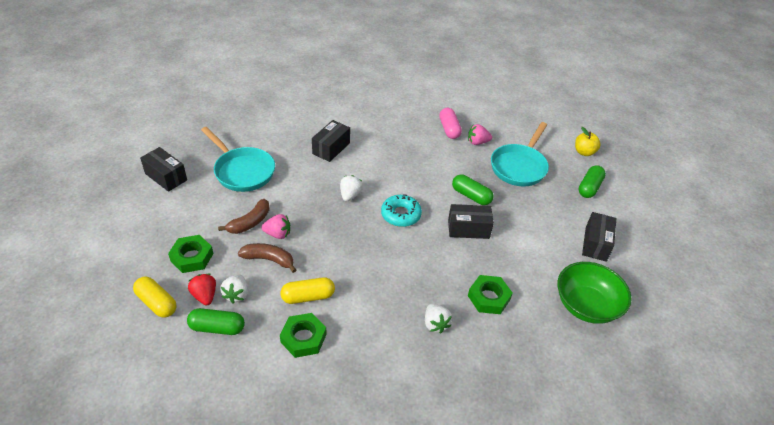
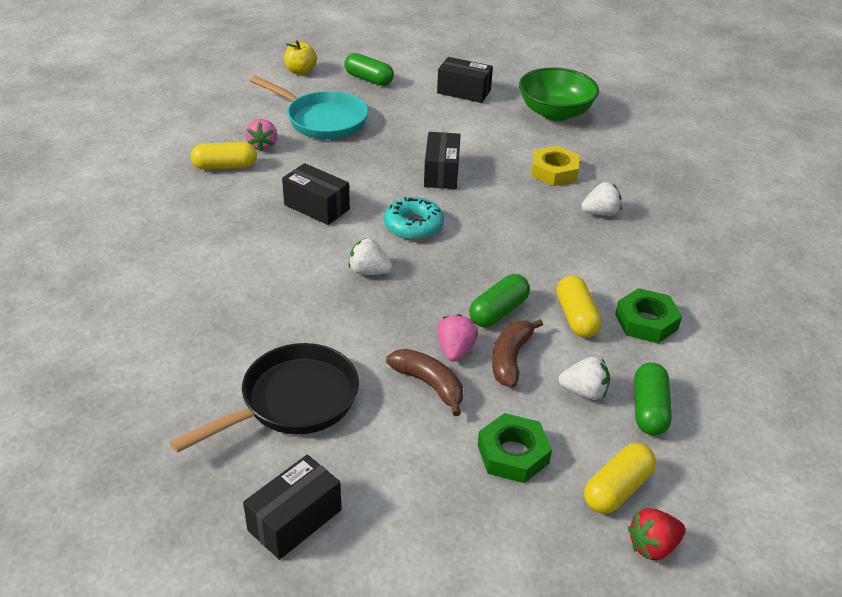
camera: 85 degrees left, 5 degrees down
red strawberry [188,274,216,305] -> red strawberry moved to [628,508,686,561]
turquoise pan [201,127,275,192] -> black pan [170,343,359,453]
black box [312,120,350,162] -> black box moved to [282,163,350,225]
pink capsule [439,108,462,139] -> yellow capsule [191,142,257,170]
green capsule [452,174,494,205] -> green capsule moved to [469,274,530,327]
green nut [468,275,513,314] -> yellow nut [531,146,579,186]

